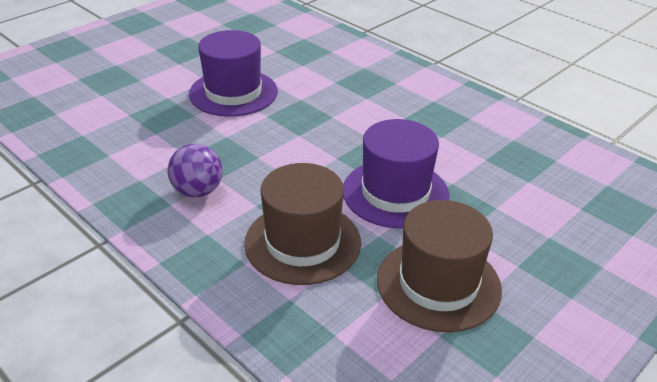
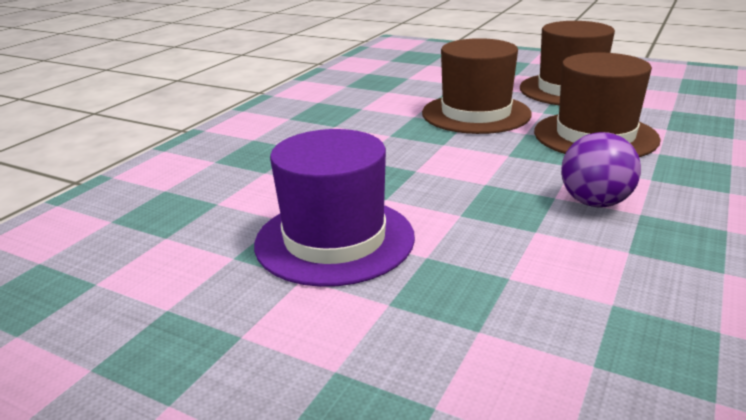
camera: 105 degrees left, 10 degrees down
purple hat [343,119,449,229] -> brown hat [422,38,532,134]

